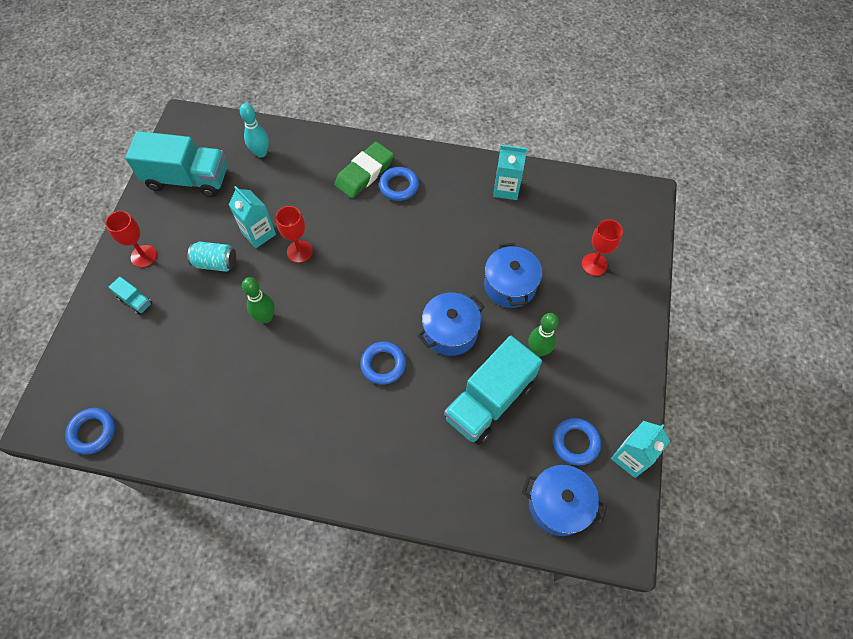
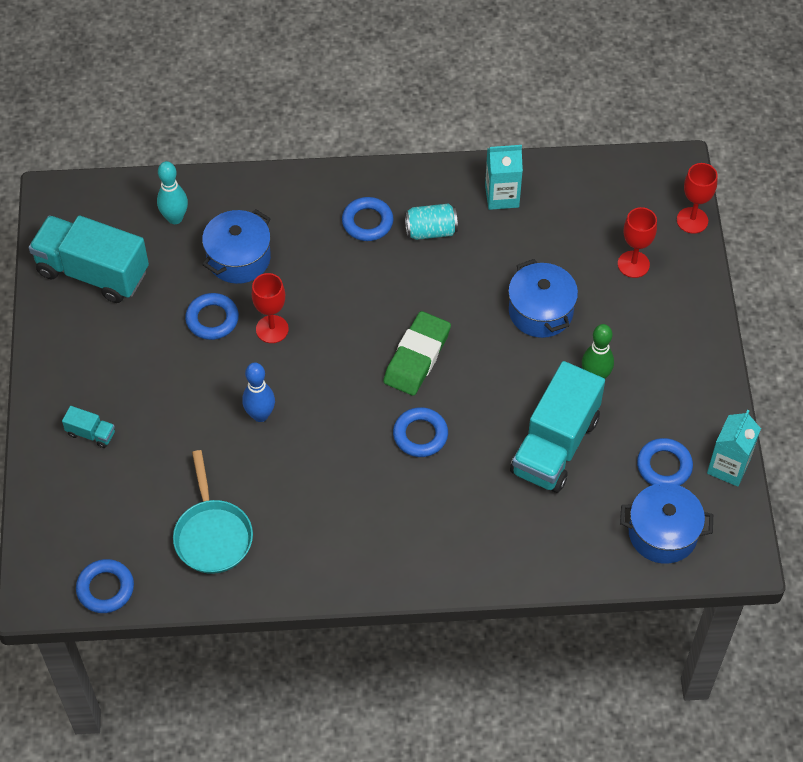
camera: 15 degrees left, 5 degrees down
red goblet [105,211,157,268] -> red goblet moved to [677,163,718,234]
turquoise truck [125,131,227,197] -> turquoise truck turned 150 degrees counterclockwise [29,216,149,303]
turquoise can [187,242,236,272] -> turquoise can moved to [405,203,458,240]
turquoise carton [228,186,276,248] -> blue ring [185,293,239,340]
green bowling pin [242,277,275,323] -> blue bowling pin [242,363,275,422]
green eraser [334,142,394,198] -> green eraser moved to [383,311,451,396]
blue pot [418,292,485,356] -> blue pot moved to [202,209,271,284]
none -> turquoise pan [173,450,253,574]

